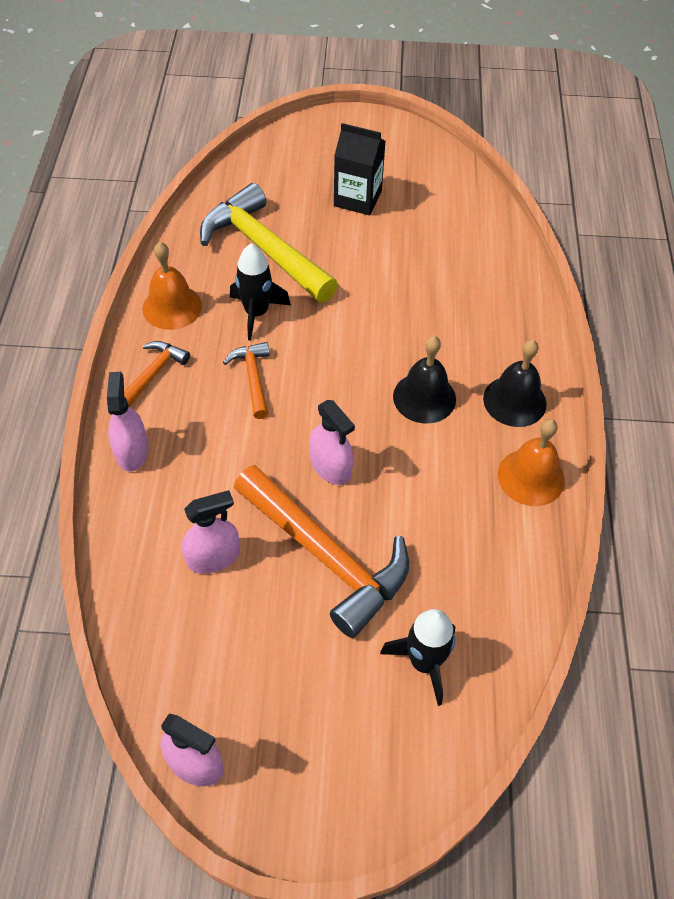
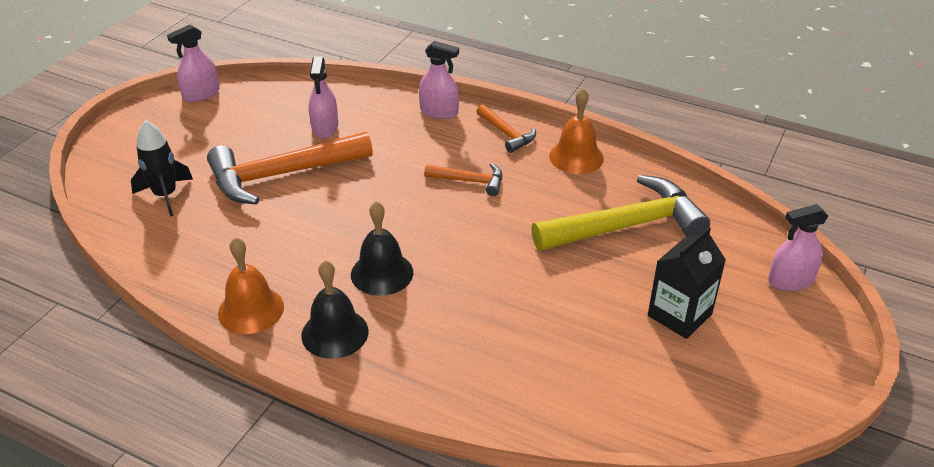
camera: 115 degrees right, 15 degrees down
black rocket [230,244,291,340] -> none
pink spray bottle [309,400,355,485] -> pink spray bottle moved to [768,204,829,291]

